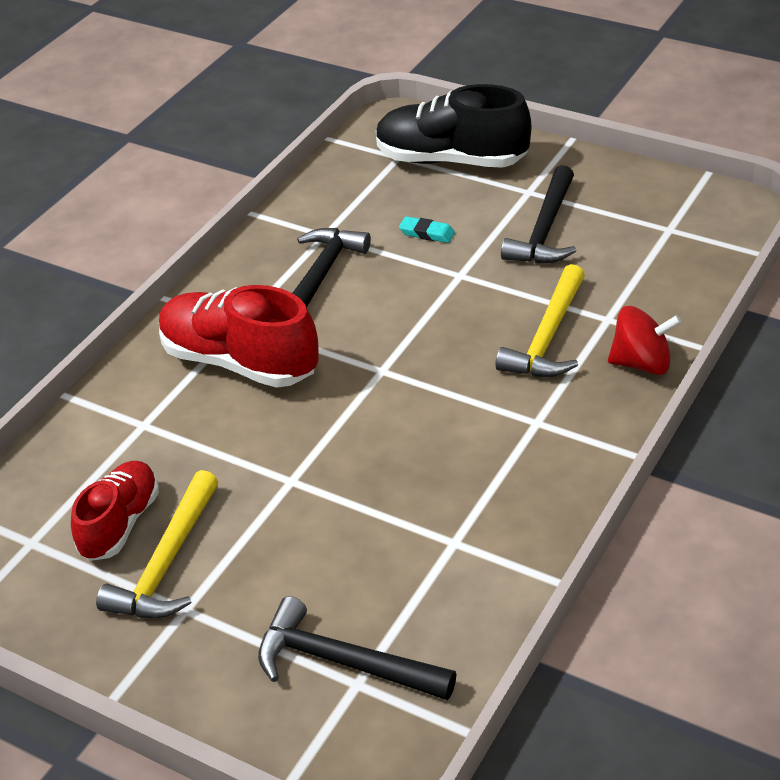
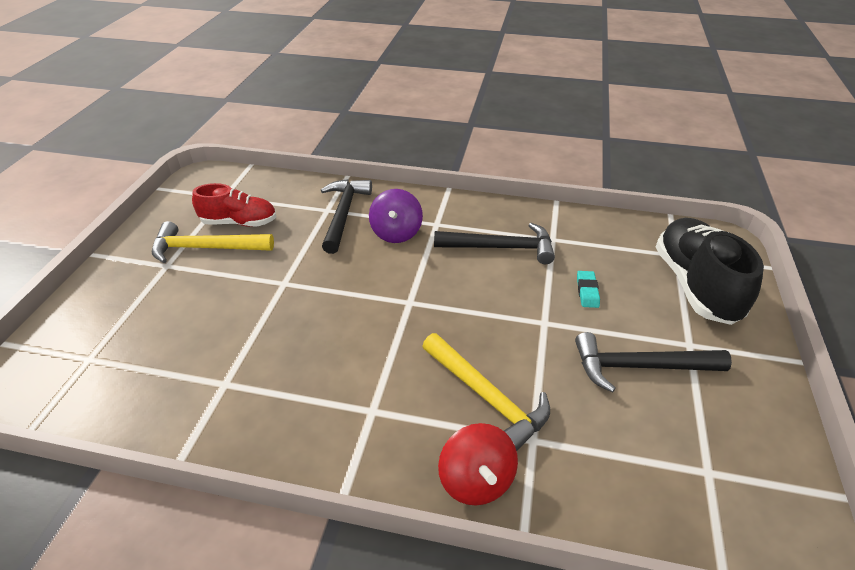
camera: 70 degrees right, 0 degrees up
red shoe [159,285,319,388] -> purple spinning top [369,189,423,243]
black hammer [258,596,456,700] -> black hammer moved to [321,179,372,254]
yellow hammer [495,264,585,377] -> yellow hammer turned 135 degrees counterclockwise [422,333,550,451]

